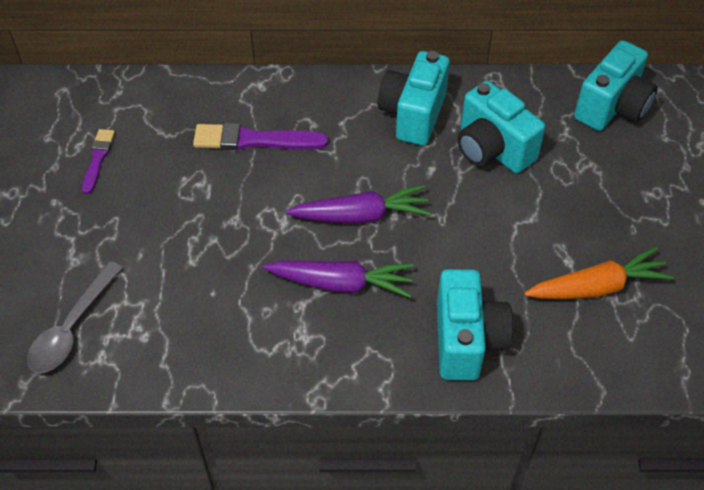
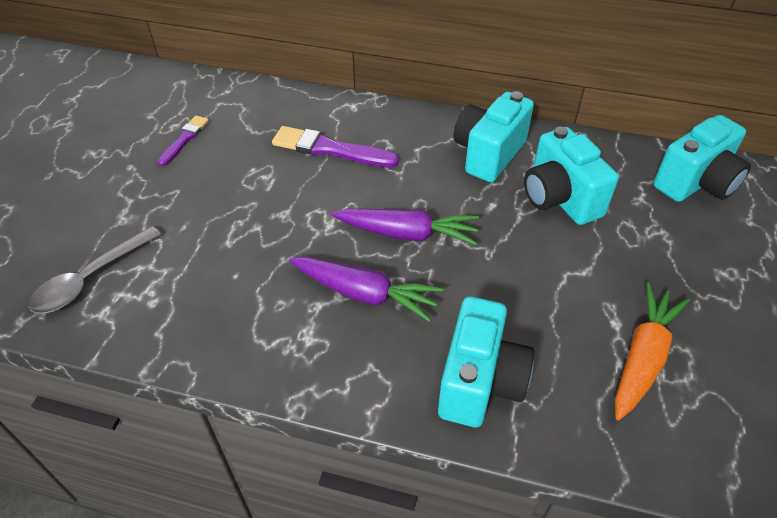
camera: 15 degrees right, 5 degrees down
orange carrot [524,247,674,299] -> orange carrot turned 60 degrees counterclockwise [615,282,690,420]

